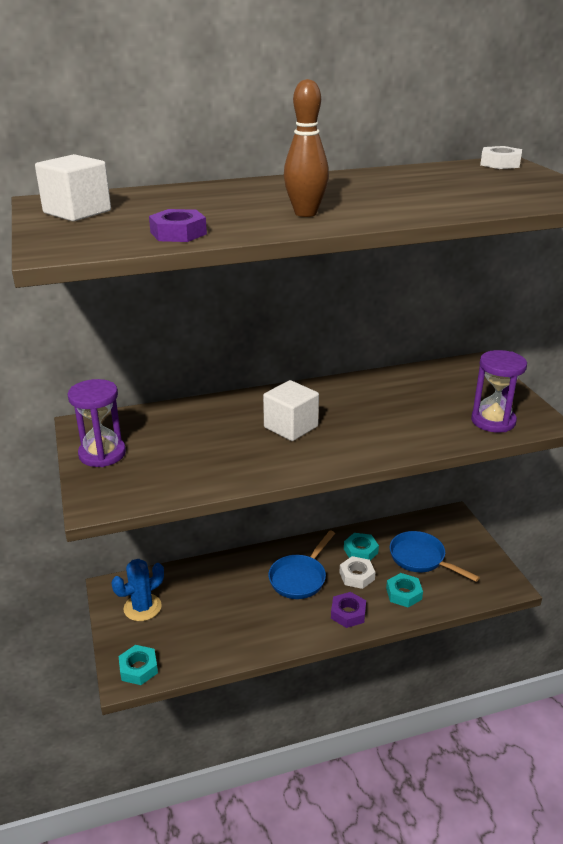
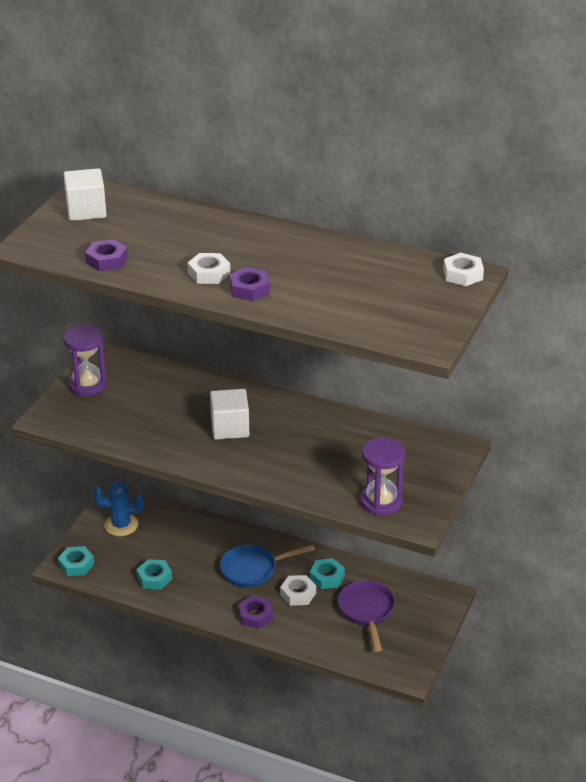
camera: 40 degrees right, 5 degrees up
brown bowling pin [284,79,329,217] -> white nut [187,253,230,284]
turquoise nut [386,573,423,608] -> turquoise nut moved to [136,559,172,590]
blue pan [390,531,480,582] -> purple pan [338,581,395,652]
none -> purple nut [230,267,270,301]

